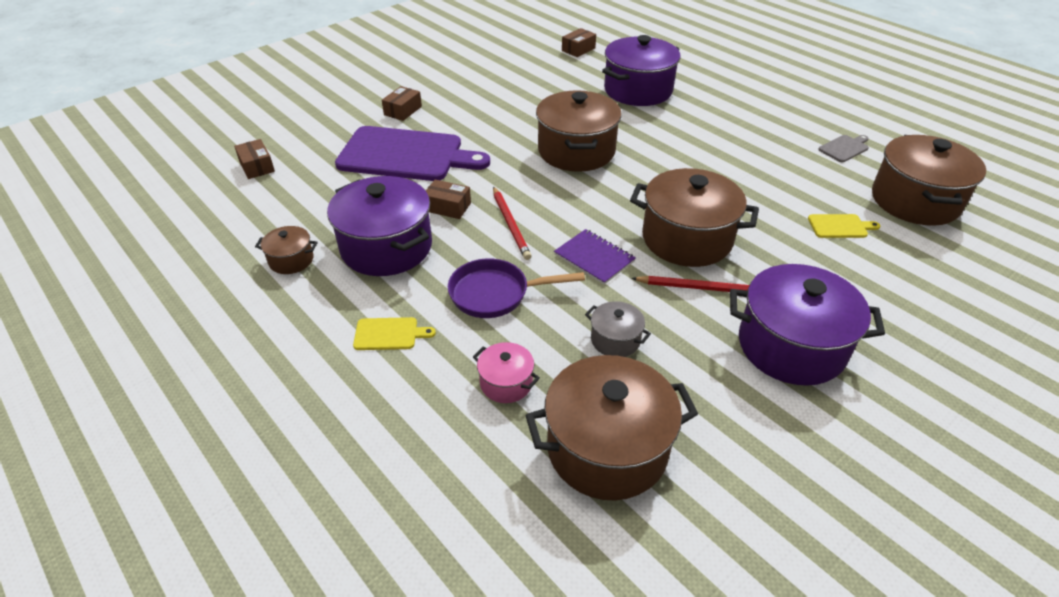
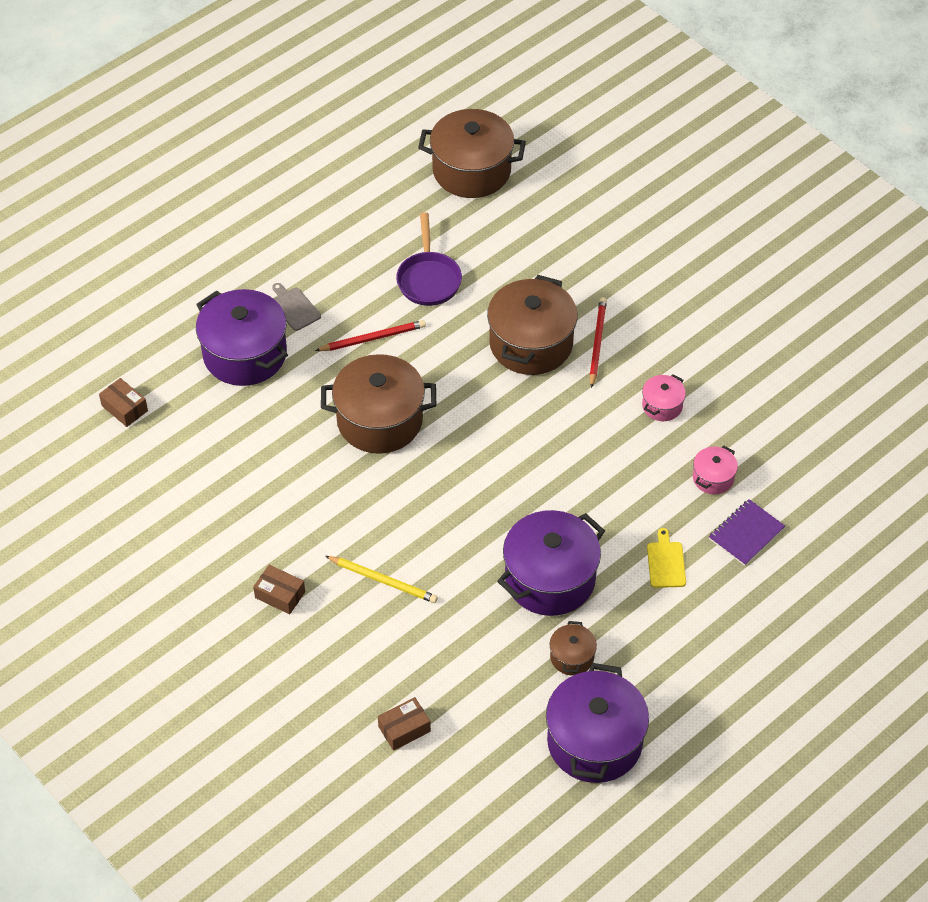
camera: 90 degrees left, 10 degrees up
purple cutting board [335,126,490,181] -> yellow pencil [325,556,438,603]
brown box [426,179,471,219] -> none
purple pan [448,258,585,318] -> purple pan moved to [396,212,462,306]
red pencil [493,186,532,260] -> red pencil moved to [315,320,426,351]
brown pot [525,355,698,500] -> none
purple notebook [554,229,636,285] -> purple notebook moved to [709,499,785,566]
grey pot [585,301,651,357] -> pink pot [642,374,686,421]
purple pot [730,264,885,386] -> purple pot moved to [546,663,649,783]
yellow cutting board [808,214,880,238] -> none
grey cutting board [818,135,869,162] -> grey cutting board moved to [272,283,321,331]

